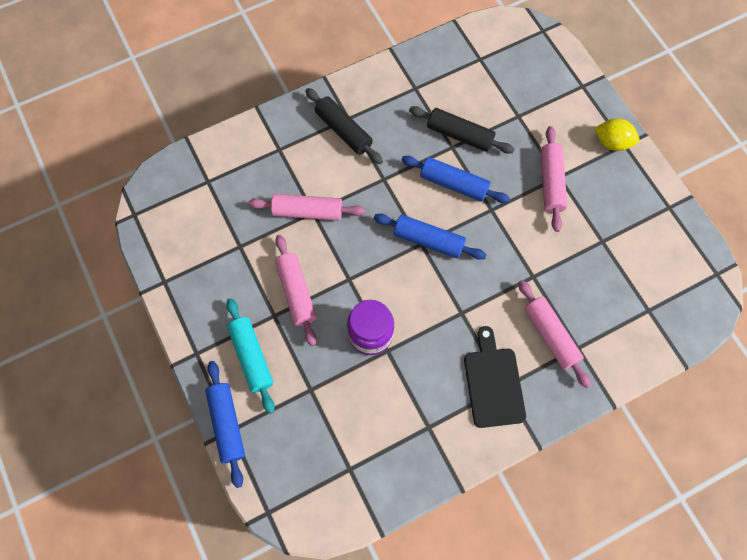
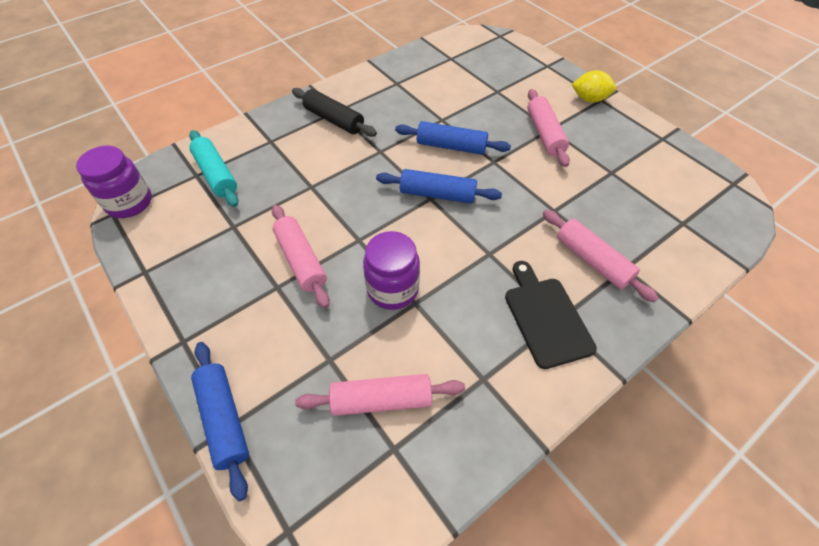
camera: 10 degrees left, 15 degrees down
turquoise rolling pin [226,298,275,414] -> turquoise rolling pin moved to [189,130,239,207]
pink rolling pin [248,194,365,221] -> pink rolling pin moved to [295,374,465,416]
black rolling pin [409,106,514,154] -> none
none -> purple jar [76,146,152,218]

